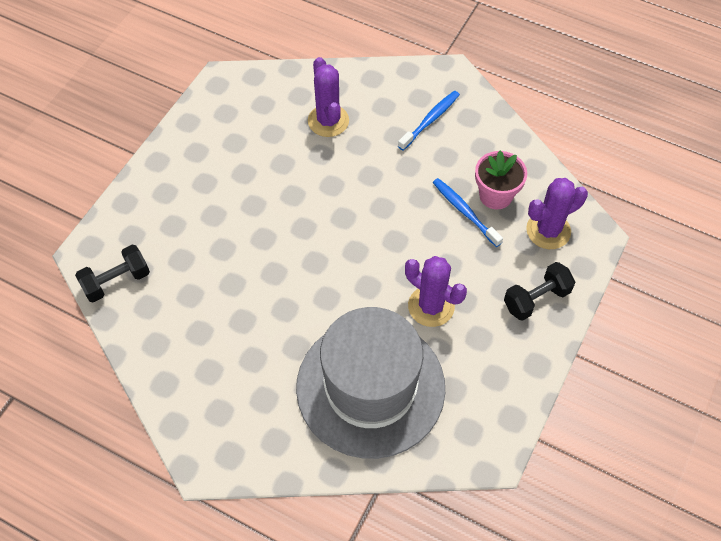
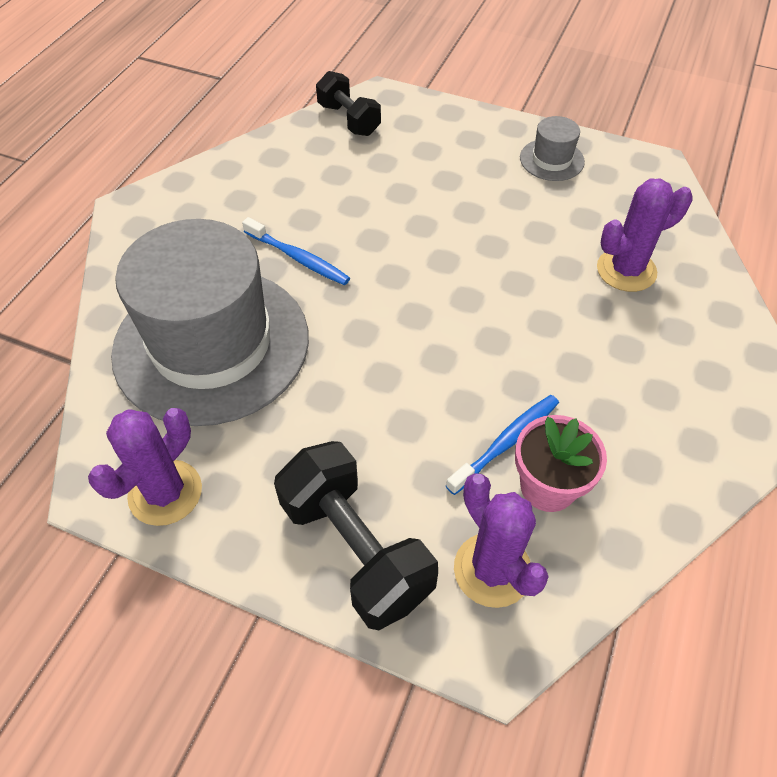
camera: 85 degrees right, 5 degrees down
blue toothbrush [398,91,460,150] -> blue toothbrush moved to [242,217,350,285]
purple cactus [405,256,467,327] -> purple cactus moved to [88,408,202,526]
black dumbbell [504,262,575,321] -> black dumbbell [274,441,438,630], size x1.57
none -> grey hat [520,116,585,181]

